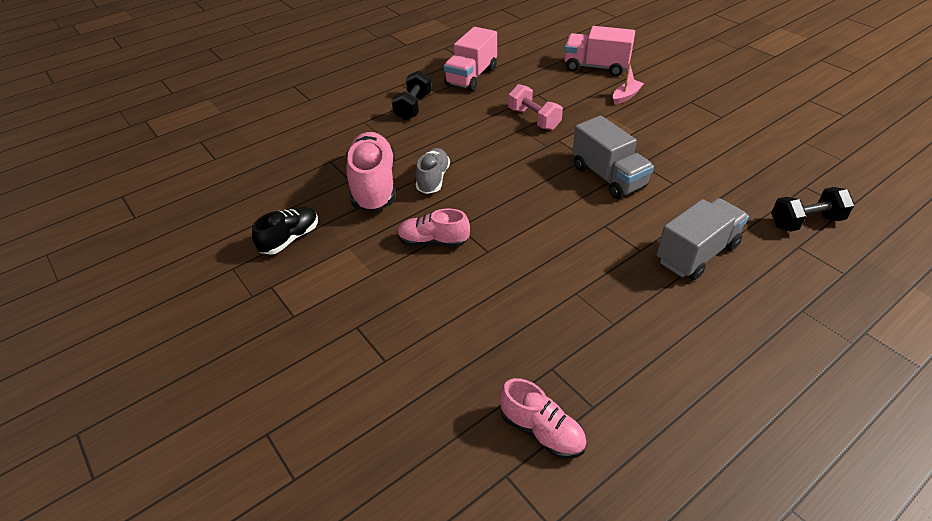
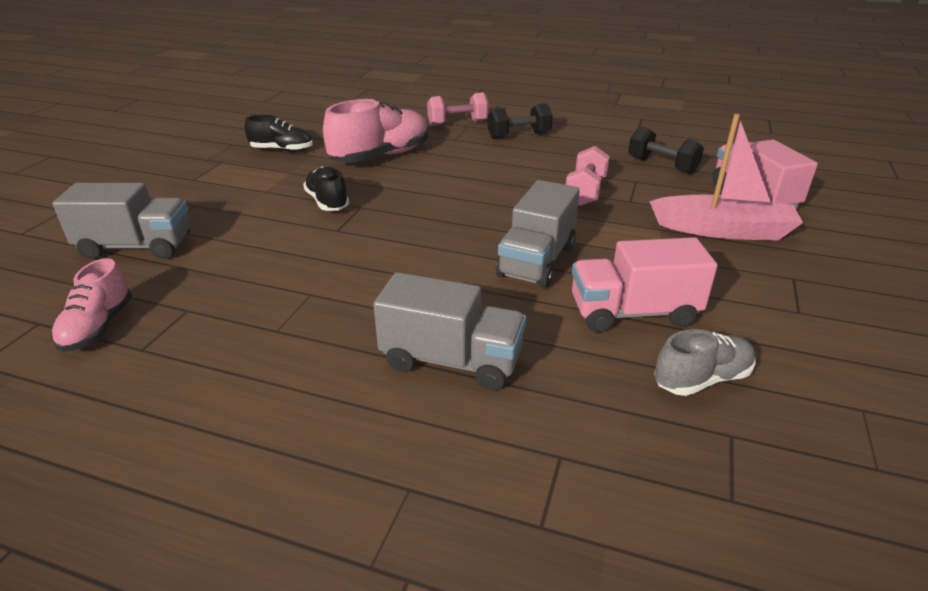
camera: 55 degrees right, 10 degrees down
pink shoe [397,208,470,247] -> black shoe [303,166,349,211]
grey shoe [416,148,450,194] -> grey shoe moved to [654,329,755,396]
pink truck [444,27,497,91] -> pink truck moved to [572,237,718,332]
pink boat [613,63,644,104] -> pink boat [649,114,803,241], size x2.10
black dumbbell [771,187,855,232] -> black dumbbell moved to [628,126,704,174]
none -> grey truck [52,183,190,259]
none -> pink dumbbell [427,92,489,126]

